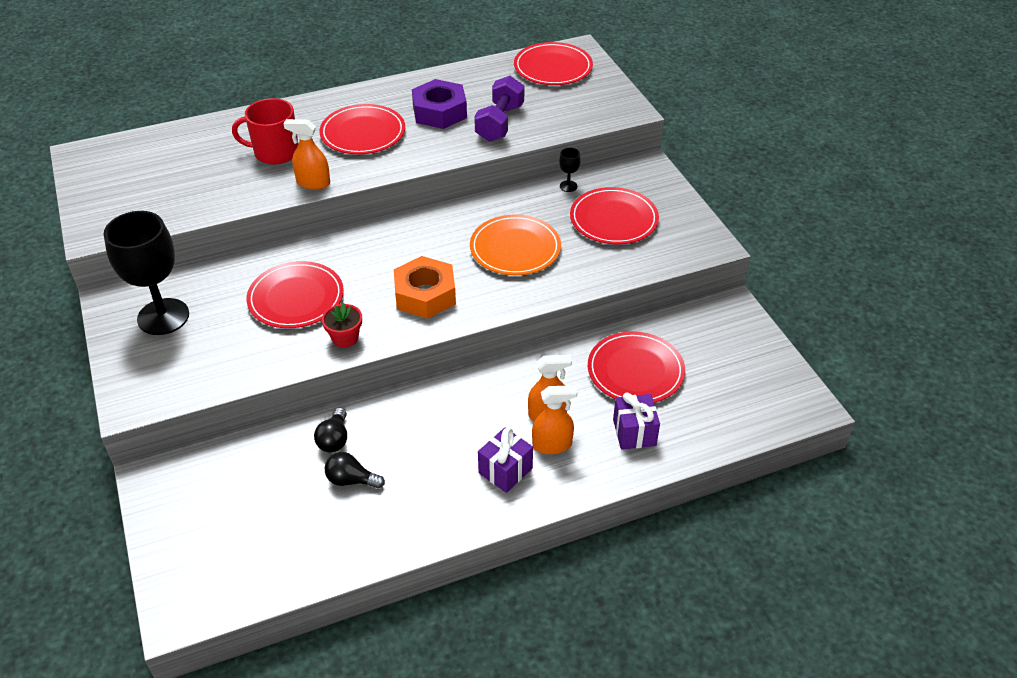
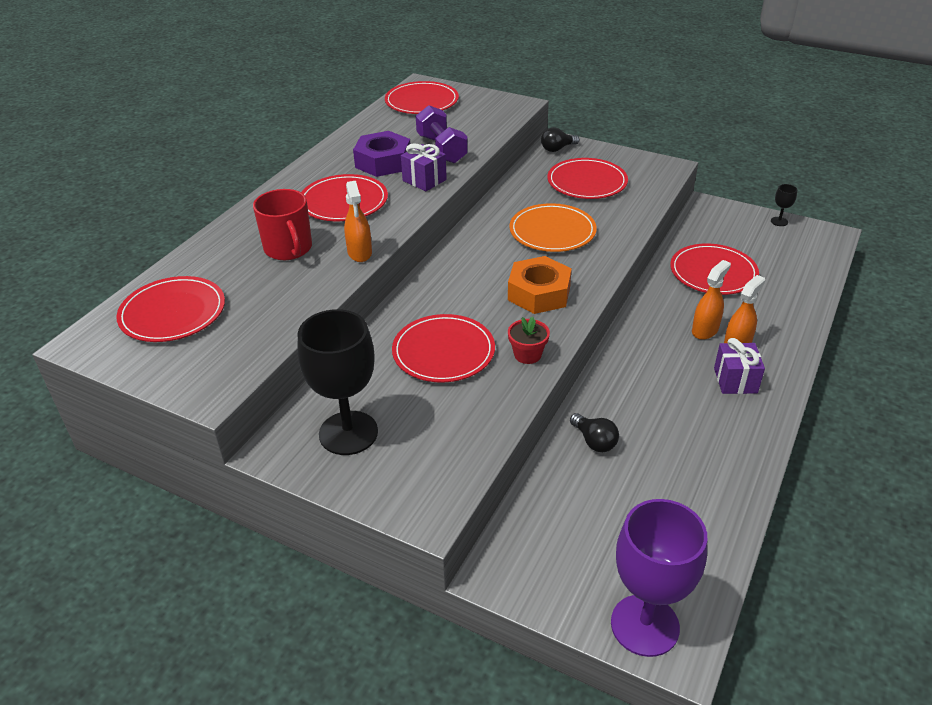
camera: 40 degrees left, 5 degrees down
red mug [232,98,298,165] -> red mug turned 75 degrees counterclockwise [253,189,312,260]
orange spray bottle [284,119,330,190] -> orange spray bottle turned 75 degrees counterclockwise [344,181,372,262]
black light bulb [325,452,385,489] -> black light bulb moved to [541,127,579,152]
black goblet [559,148,581,192] -> black goblet moved to [771,184,797,226]
purple gift [613,392,660,450] -> purple gift moved to [401,144,447,191]
none -> red plate [116,276,225,342]
none -> purple goblet [611,499,707,657]

